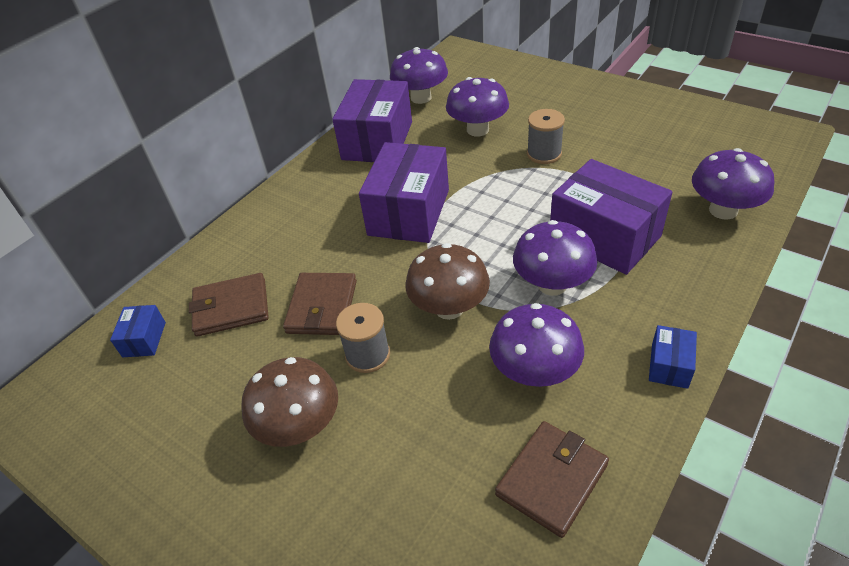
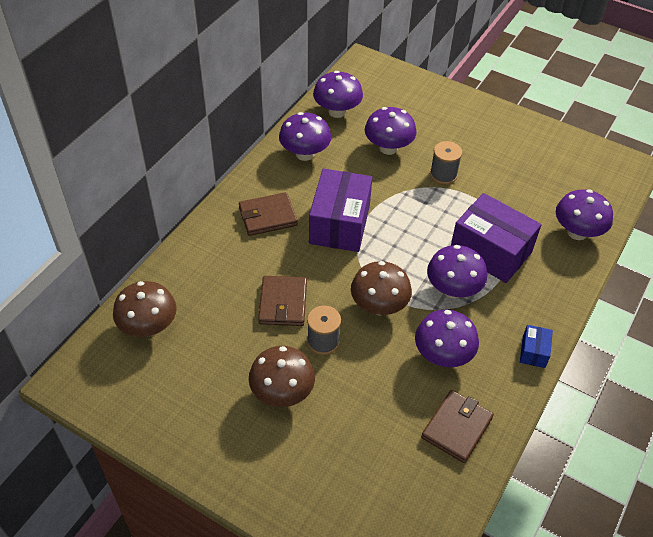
camera: 10 degrees left, 5 degrees up
blue box [110,305,166,357] -> brown mushroom [113,281,177,337]
brown wallet [189,273,269,337] -> brown wallet moved to [239,192,298,236]
purple box [332,79,412,162] -> purple mushroom [279,112,331,161]

